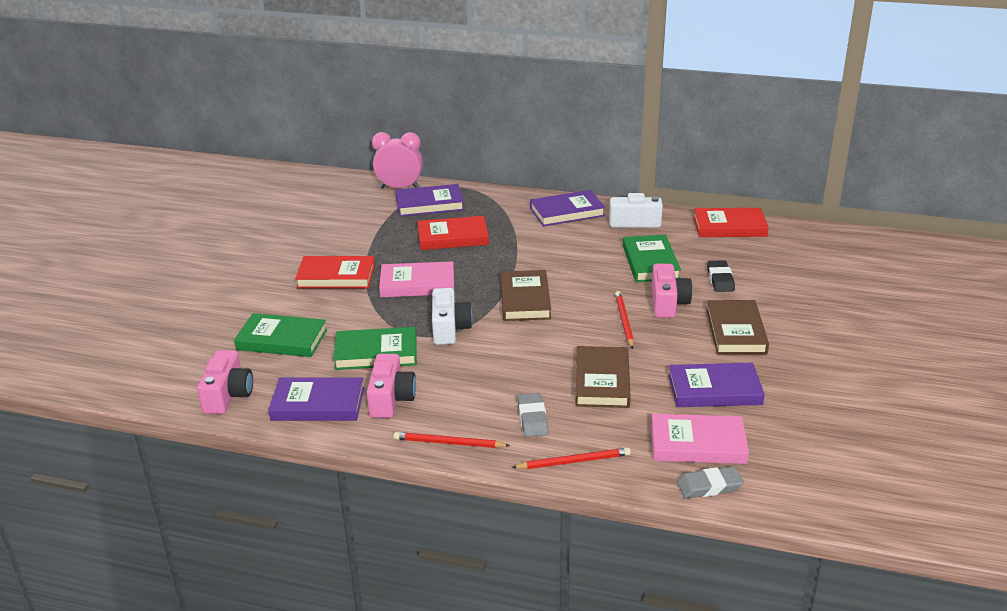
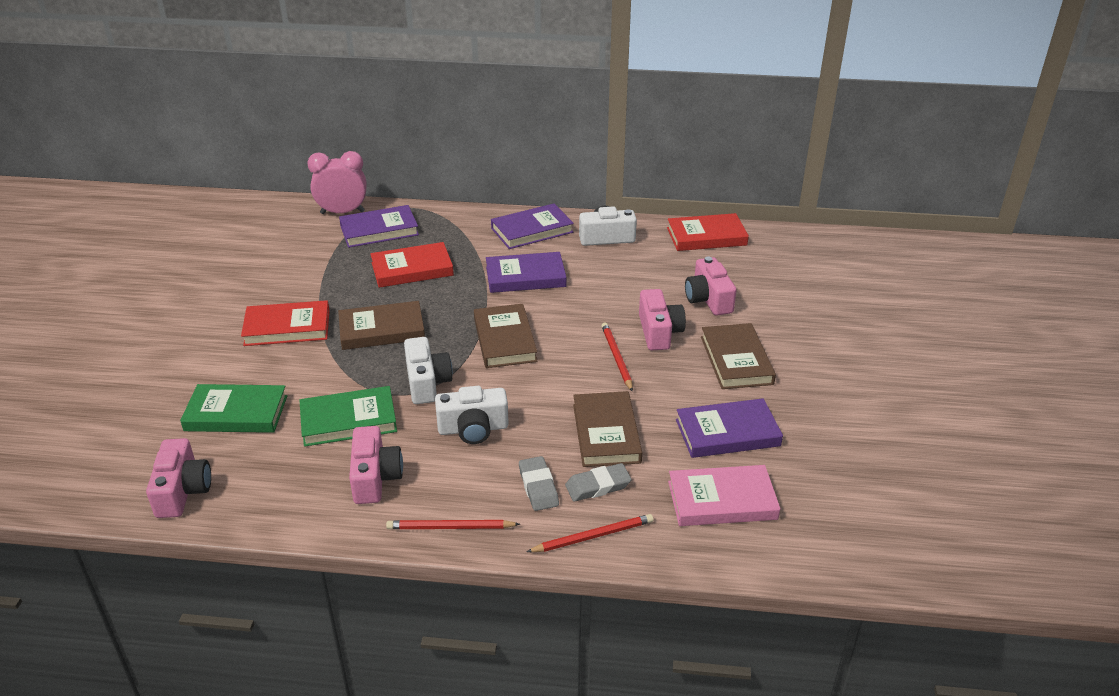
camera: 10 degrees left, 5 degrees up
purple book [268,377,364,421] -> purple book moved to [486,252,566,293]
pink book [379,261,454,297] -> brown book [338,301,425,350]
green book [623,235,681,282] -> none
grey eraser [677,467,744,498] -> grey eraser moved to [565,463,632,502]
black eraser [707,260,735,292] -> pink camera [685,256,737,315]
none -> white camera [435,386,509,444]

